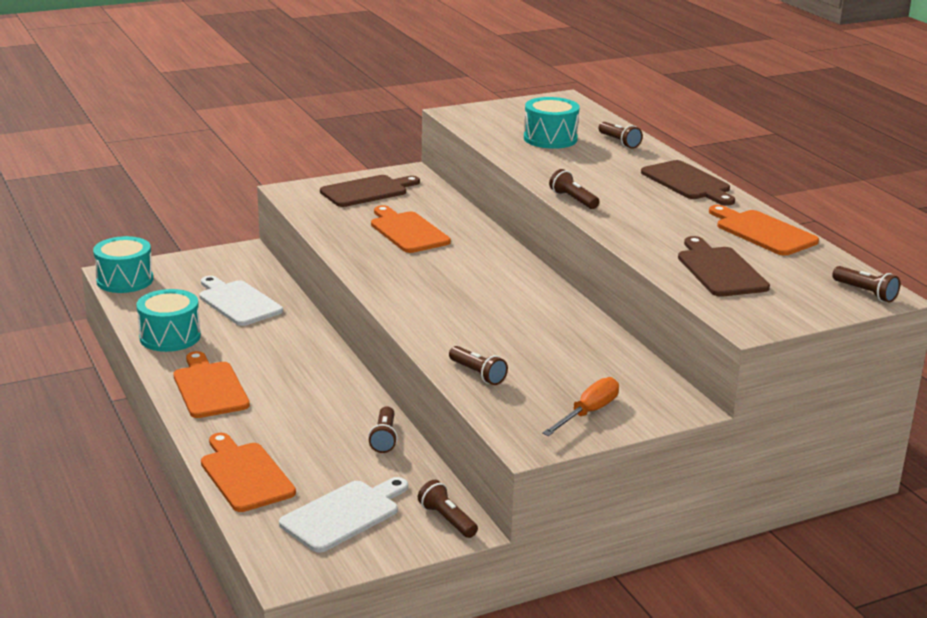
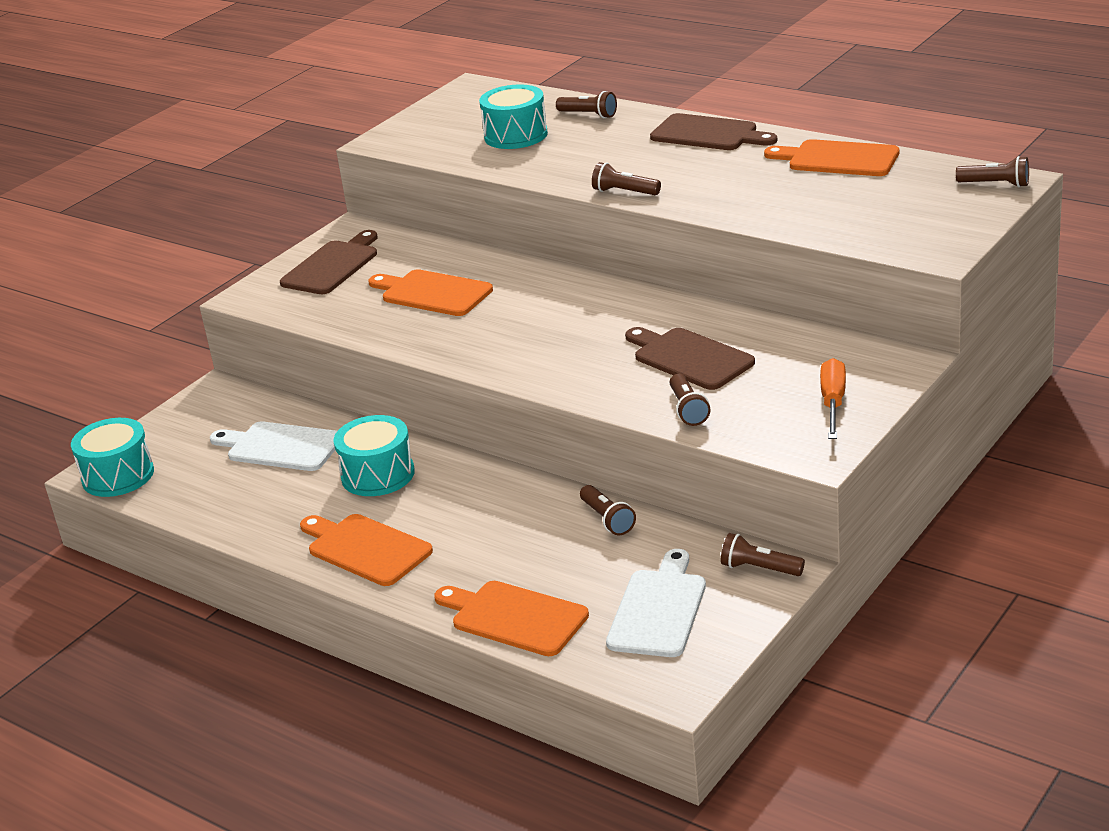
camera: 25 degrees left, 5 degrees up
turquoise drum [136,289,201,352] -> turquoise drum moved to [333,415,415,496]
brown flashlight [449,346,508,385] -> brown flashlight turned 60 degrees clockwise [670,374,710,426]
brown cutting board [678,236,770,297] -> brown cutting board moved to [625,327,755,390]

